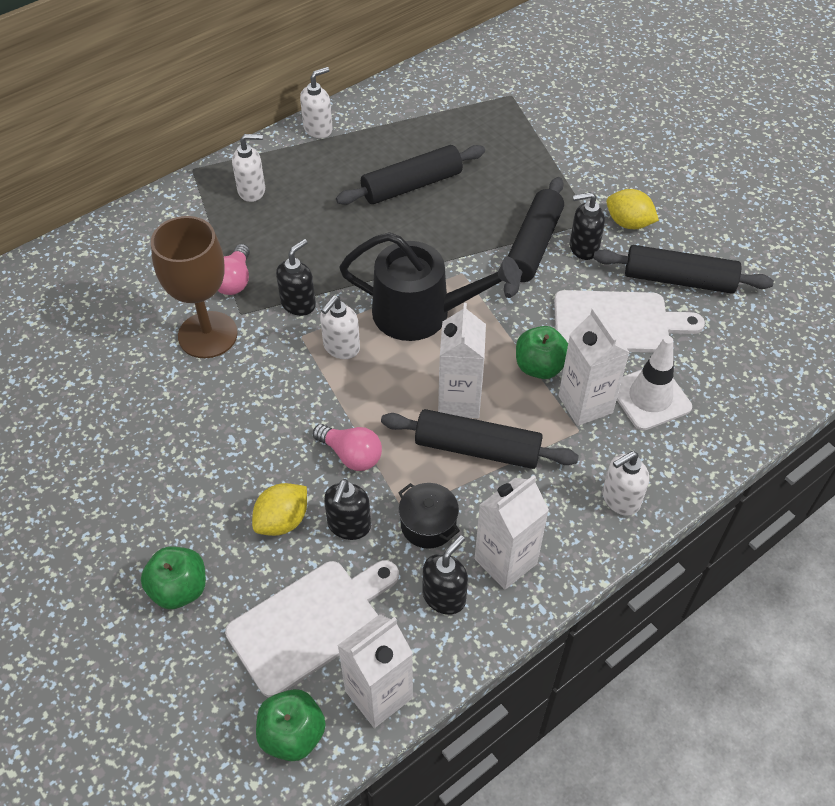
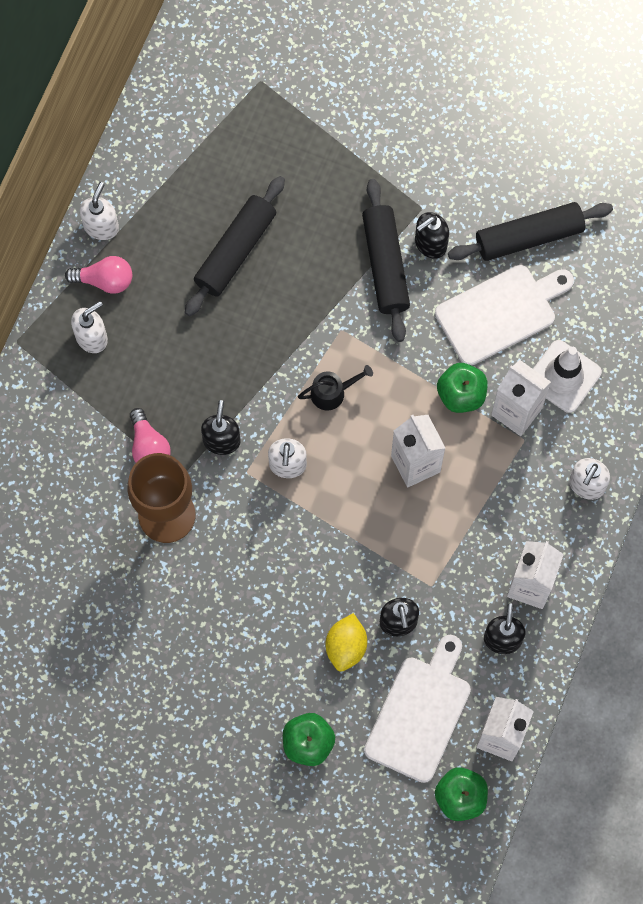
camera: 30 degrees left, 20 degrees up
pink light bulb [313,424,382,471] -> pink light bulb moved to [65,256,132,294]
black watering can [339,232,521,341] -> black watering can [298,365,373,410], size x0.46
black rolling pin [381,409,579,469] -> none
black pot [398,483,460,549] -> none
yellow lemon [606,189,659,229] -> none

